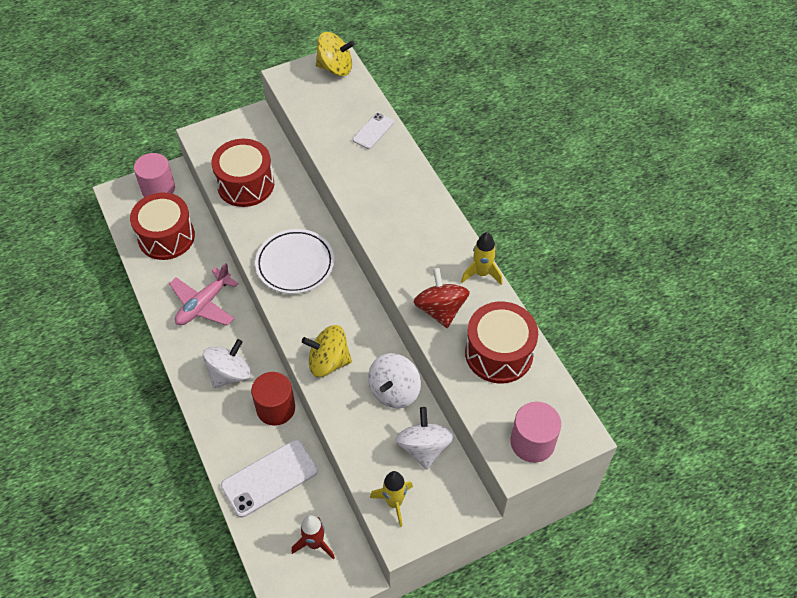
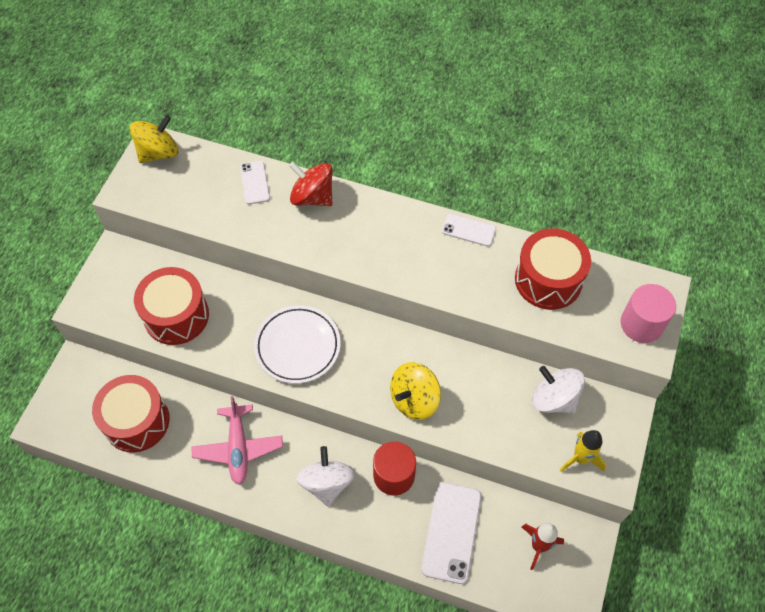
camera: 45 degrees left, 5 degrees up
pink cylinder [134,153,175,197] -> none
white spinning top [368,353,421,408] -> none
red spinning top [414,268,470,328] -> red spinning top moved to [289,162,332,206]
yellow rocket [461,232,503,285] -> white phone [442,214,496,246]

